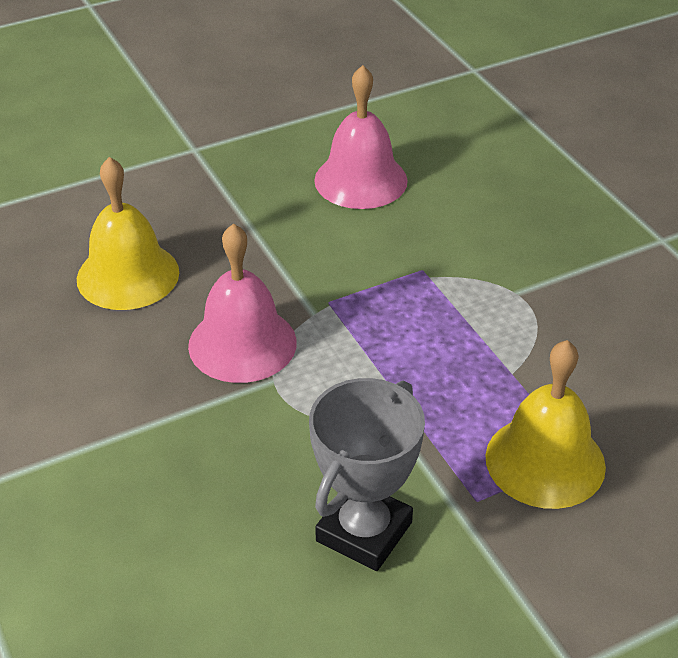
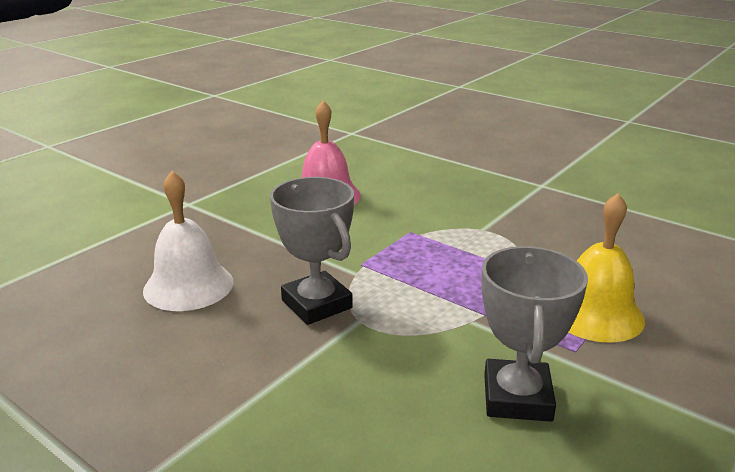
camera: 25 degrees left, 15 degrees down
yellow bell [77,157,179,310] -> white bell [143,171,233,311]
pink bell [188,223,297,383] -> grey trophy [270,177,354,325]

